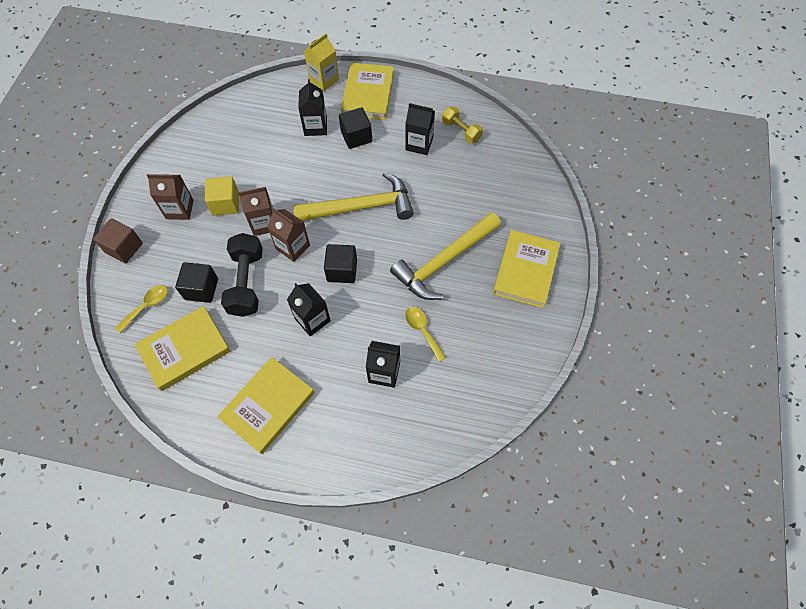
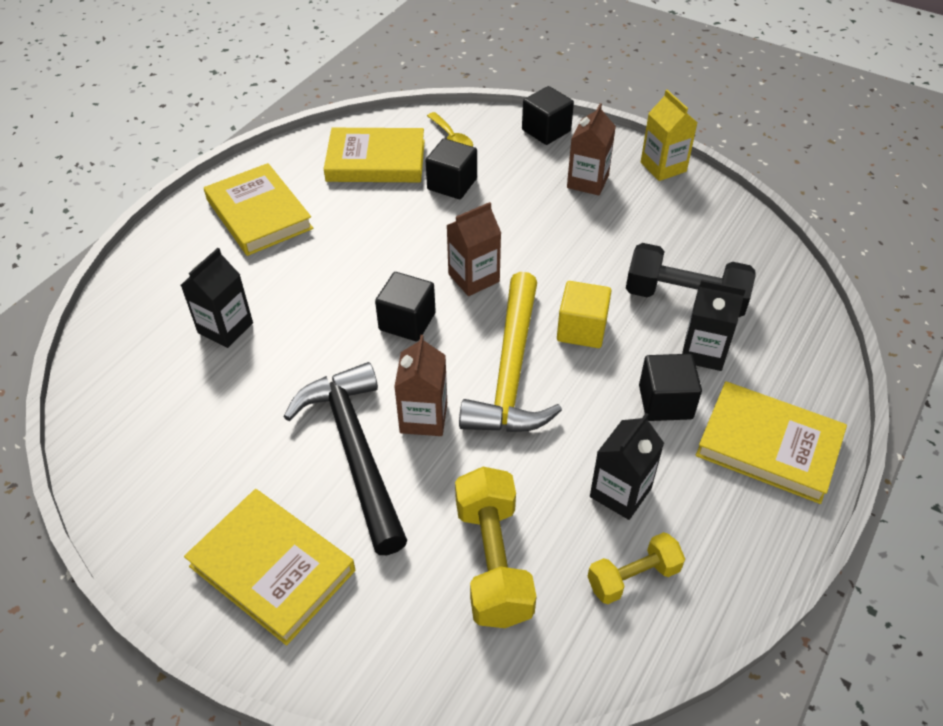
camera: 110 degrees right, 15 degrees down
brown cube [93,218,143,263] -> black cube [522,86,574,145]
yellow book [135,306,230,391] -> yellow book turned 75 degrees counterclockwise [324,128,425,182]
yellow cube [205,176,239,215] -> yellow cube moved to [557,281,611,348]
black dumbbell [221,233,263,317] -> black dumbbell moved to [626,243,756,317]
brown carton [238,187,273,236] -> brown carton moved to [394,335,447,436]
black carton [287,283,331,337] -> none
yellow carton [304,33,339,91] -> yellow carton moved to [640,90,697,181]
yellow hammer [390,212,501,300] -> black hammer [284,362,408,555]
yellow spoon [405,307,446,362] -> none
none -> yellow dumbbell [455,467,537,628]

